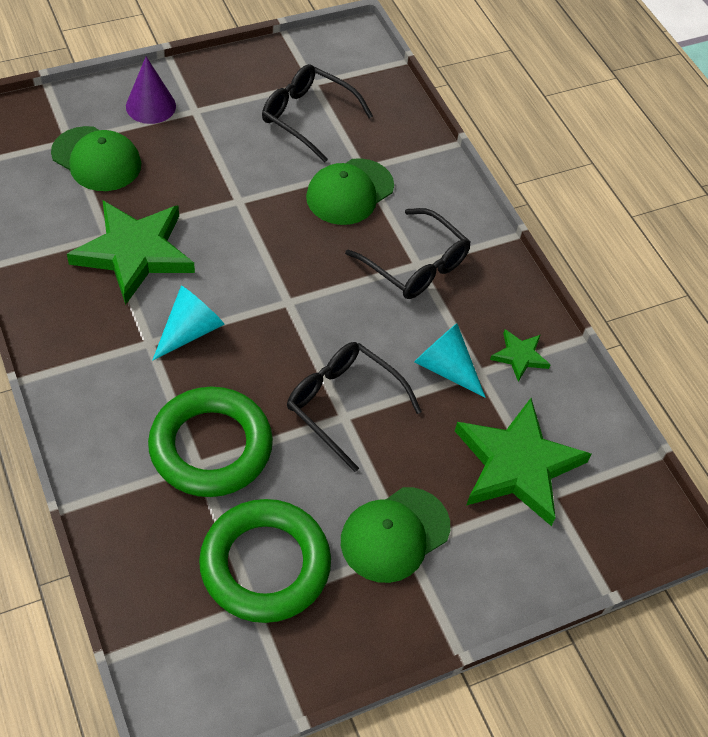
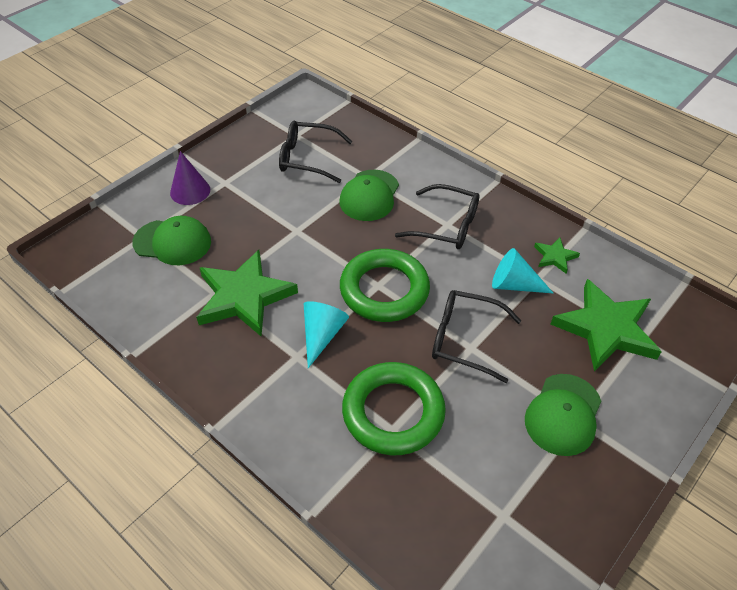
camera: 20 degrees left, 5 degrees down
green ring [199,499,331,623] -> green ring moved to [340,249,430,322]

